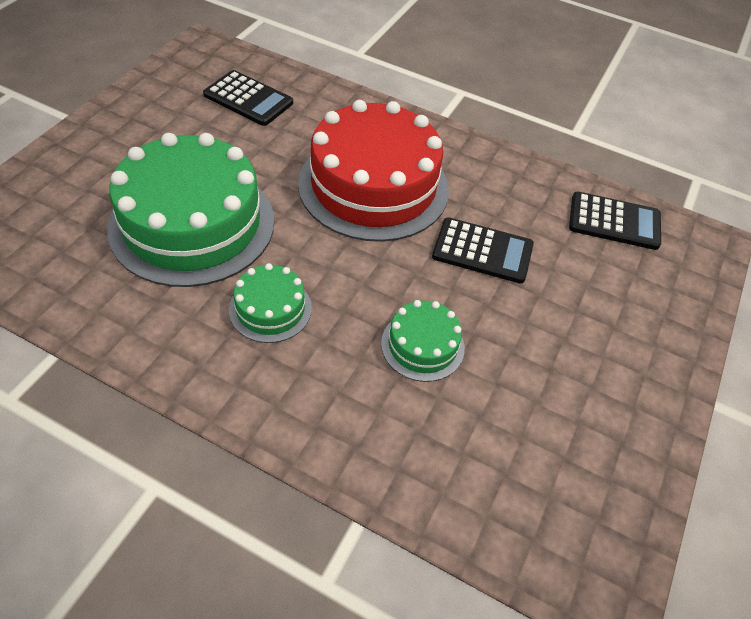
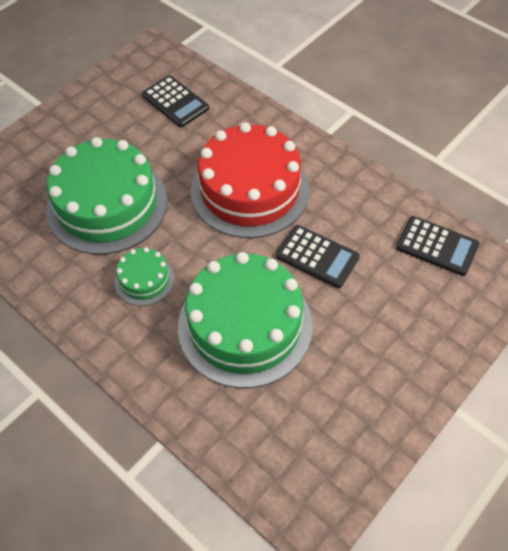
camera: 20 degrees right, 5 degrees up
green cake [381,300,465,382] -> green cake [178,252,313,388], size x2.15

